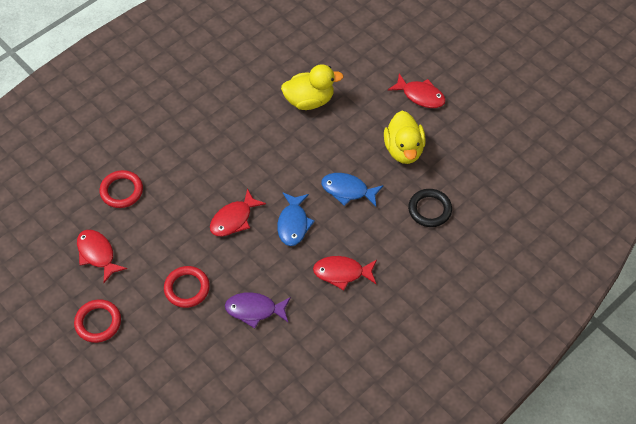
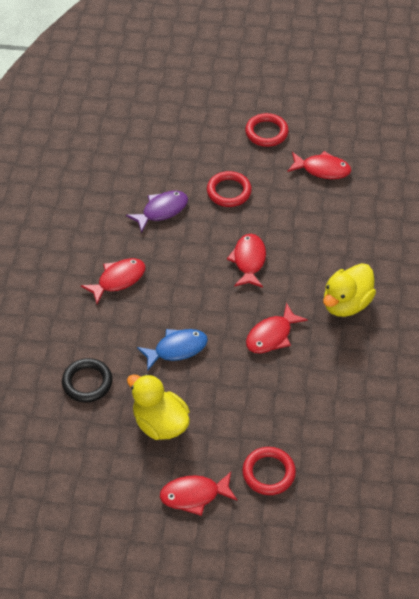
camera: 140 degrees right, 5 degrees down
red ring [99,170,143,208] -> red ring moved to [242,447,296,495]
blue fish [277,193,315,246] -> none
yellow duck [281,64,344,110] -> yellow duck moved to [323,263,376,317]
none -> red fish [246,303,308,353]

